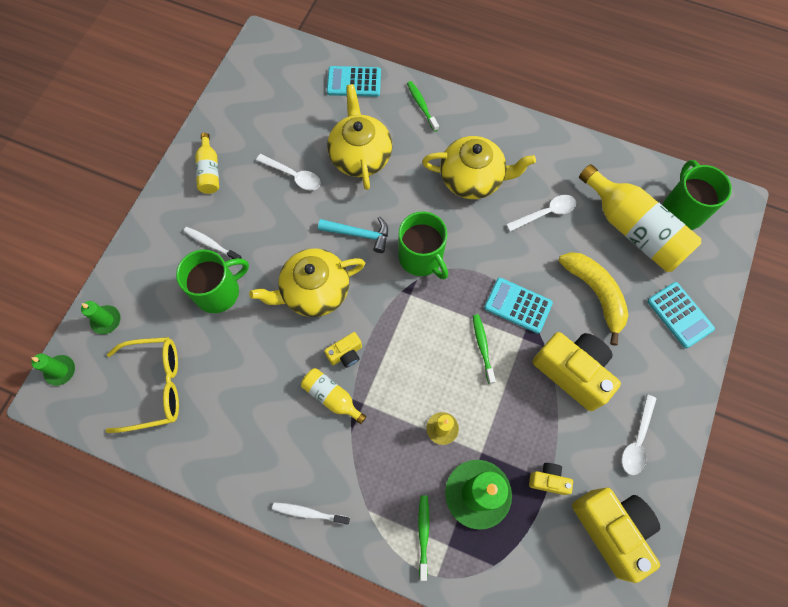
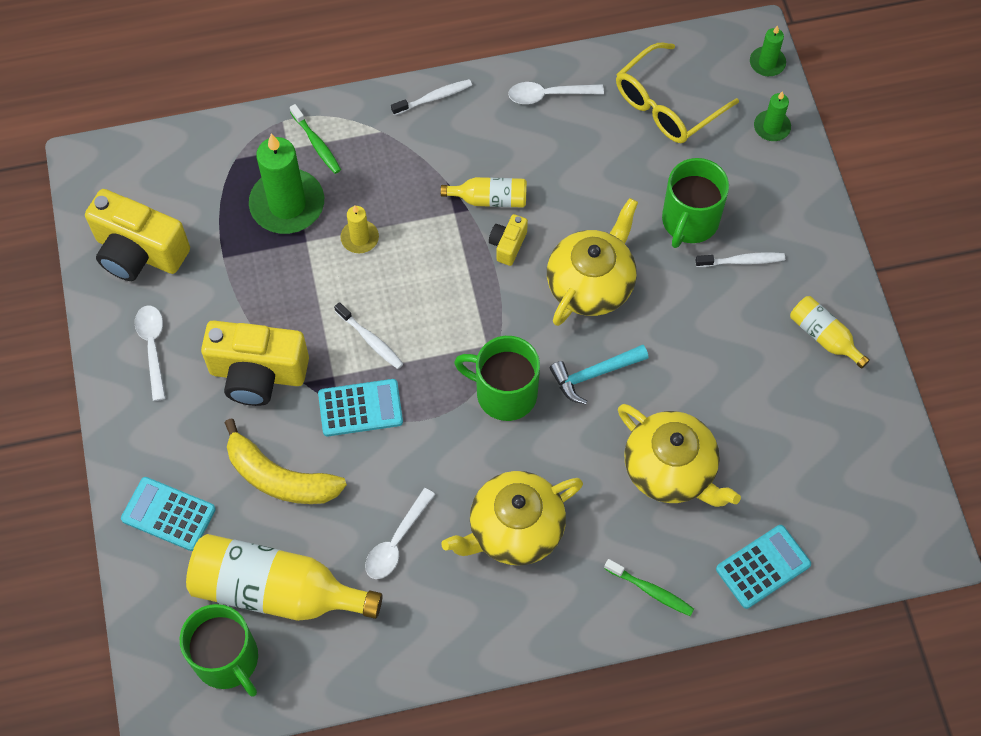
camera: 145 degrees right, 5 degrees down
white spoon [256,154,321,190] -> white spoon moved to [508,82,604,104]
green toothbrush [473,314,496,384] -> white toothbrush [334,302,403,369]
yellow camera [529,463,573,495] -> none

